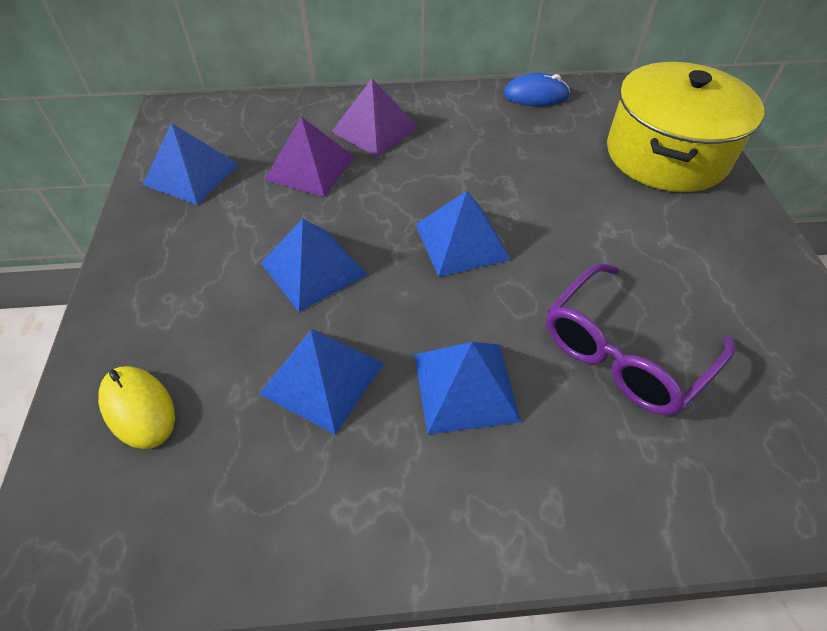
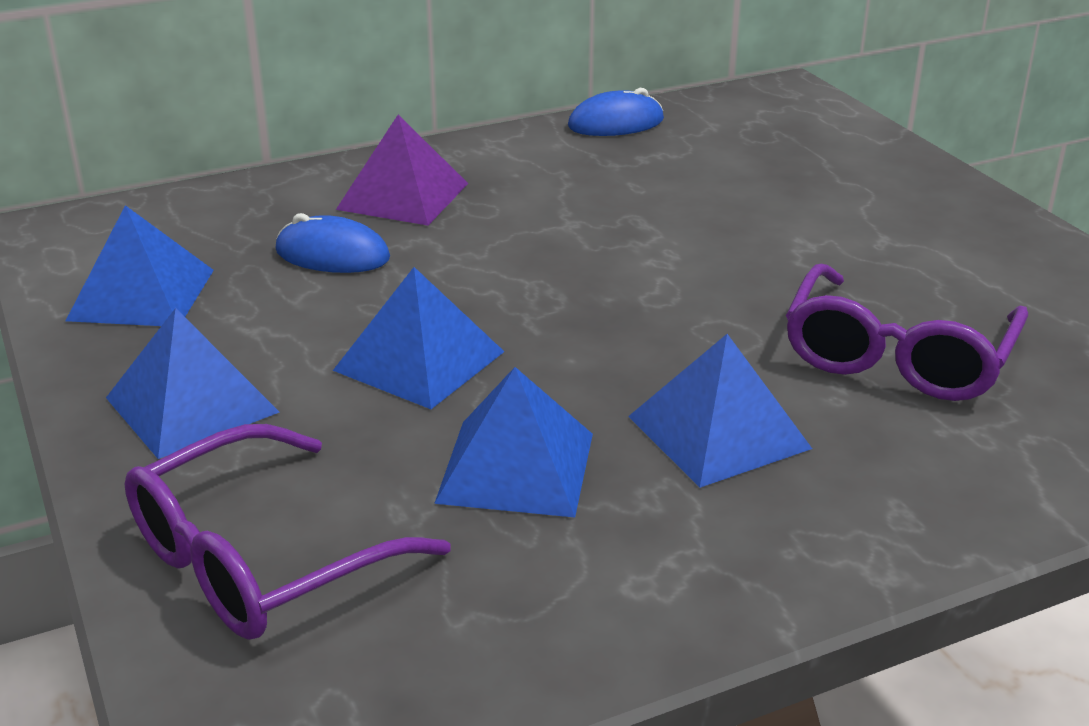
camera: 20 degrees left, 20 degrees down
yellow mouse [98,366,175,449] -> purple glasses [125,424,450,640]
purple pyramid [265,117,355,197] -> blue mouse [275,213,390,273]
blue pyramid [415,191,511,277] -> blue pyramid moved to [106,308,279,459]
yellow pot [607,62,764,192] -> none

